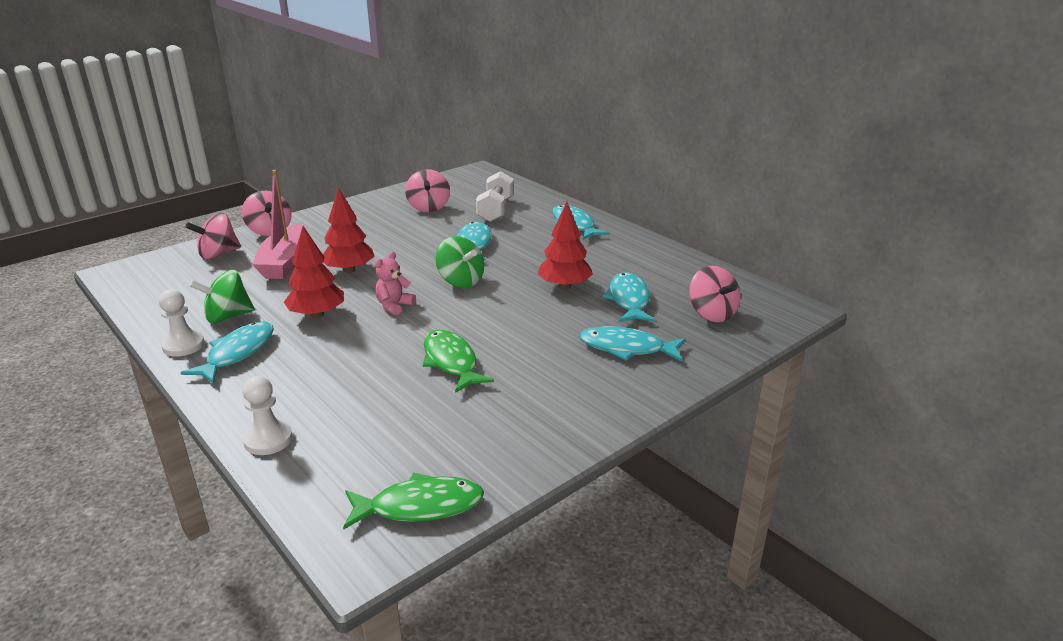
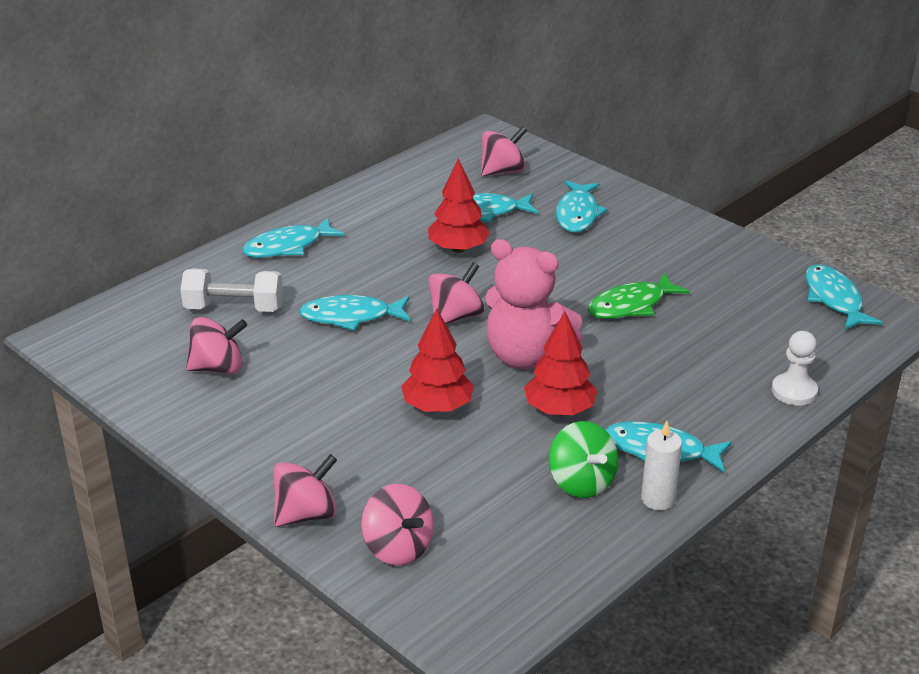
camera: 95 degrees left, 5 degrees up
white pawn [159,289,204,357] -> white candle [641,421,682,510]
pink boat [252,170,307,279] -> none
green fish [343,473,484,530] -> turquoise fish [805,264,883,330]
pink teddy bear [375,252,416,315] -> pink teddy bear [485,239,582,369], size x2.09
green spinning top [436,236,484,288] -> pink spinning top [428,262,485,324]

